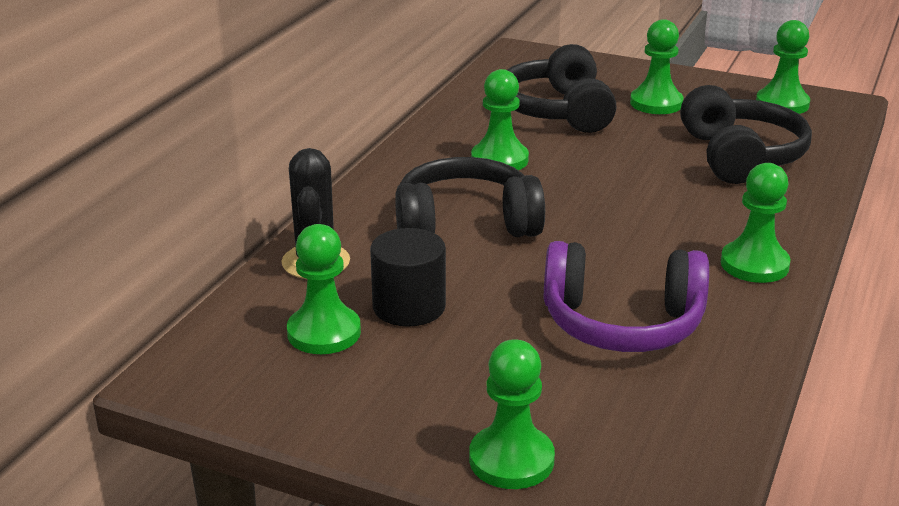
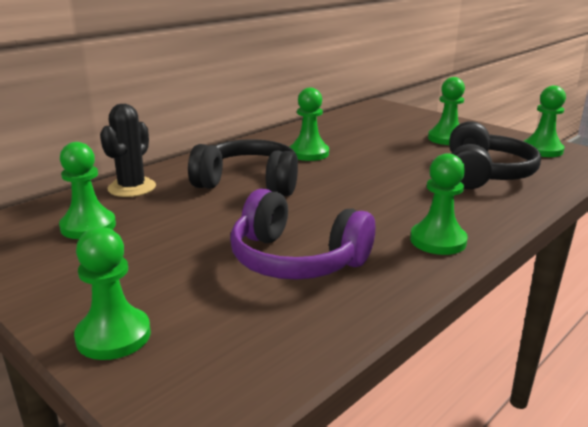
camera: 20 degrees right, 5 degrees down
black cylinder [370,228,446,327] -> none
black headphones [507,44,617,133] -> none

